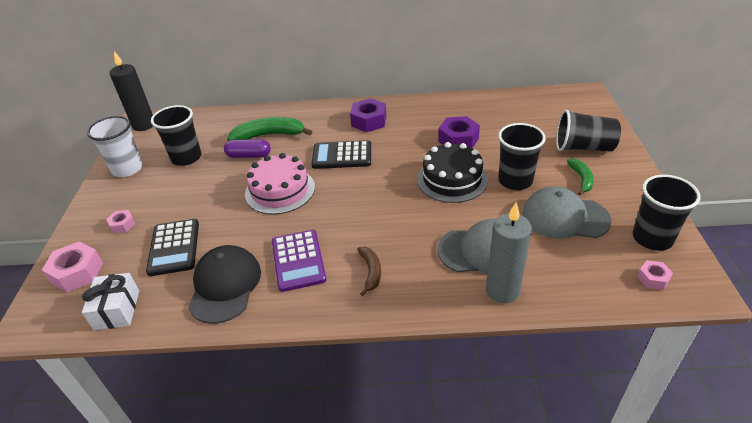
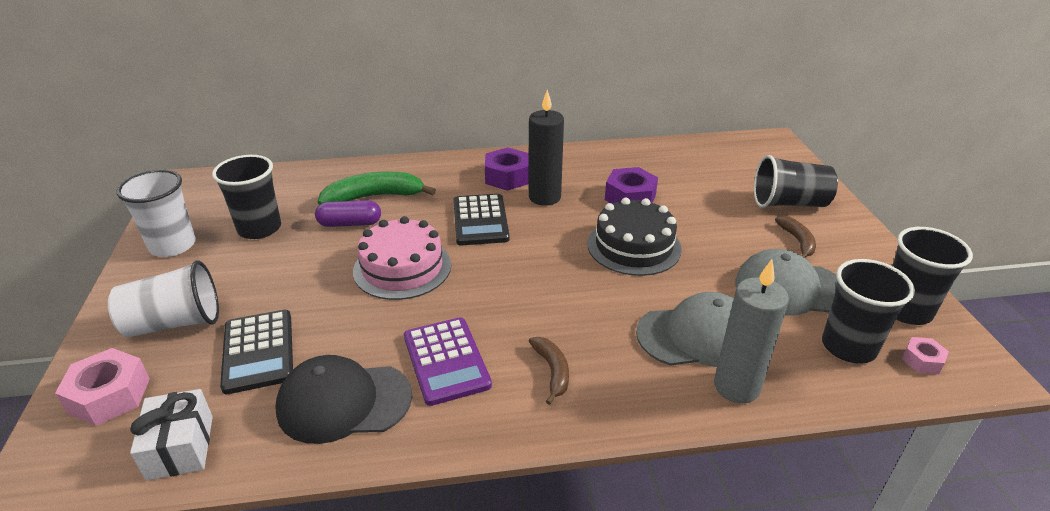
camera: 10 degrees left, 5 degrees down
pink nut [106,210,135,233] -> white cup [108,260,219,337]
black candle [109,51,153,131] -> black candle moved to [529,90,564,206]
black cap [188,245,261,324] -> black cap turned 90 degrees counterclockwise [275,355,412,444]
black calculator [311,140,371,169] -> black calculator turned 90 degrees counterclockwise [453,194,510,245]
black cup [498,123,546,190] -> black cup moved to [822,259,915,364]
green banana [567,158,594,195] -> brown banana [775,216,816,258]

